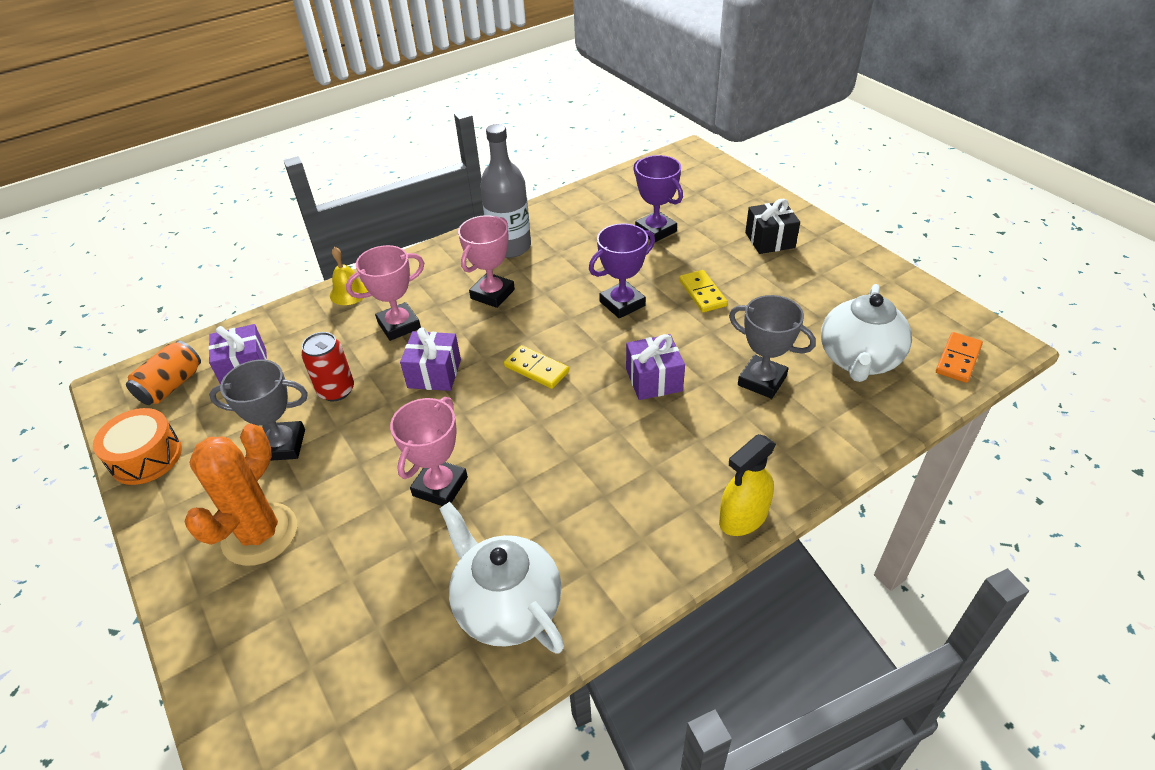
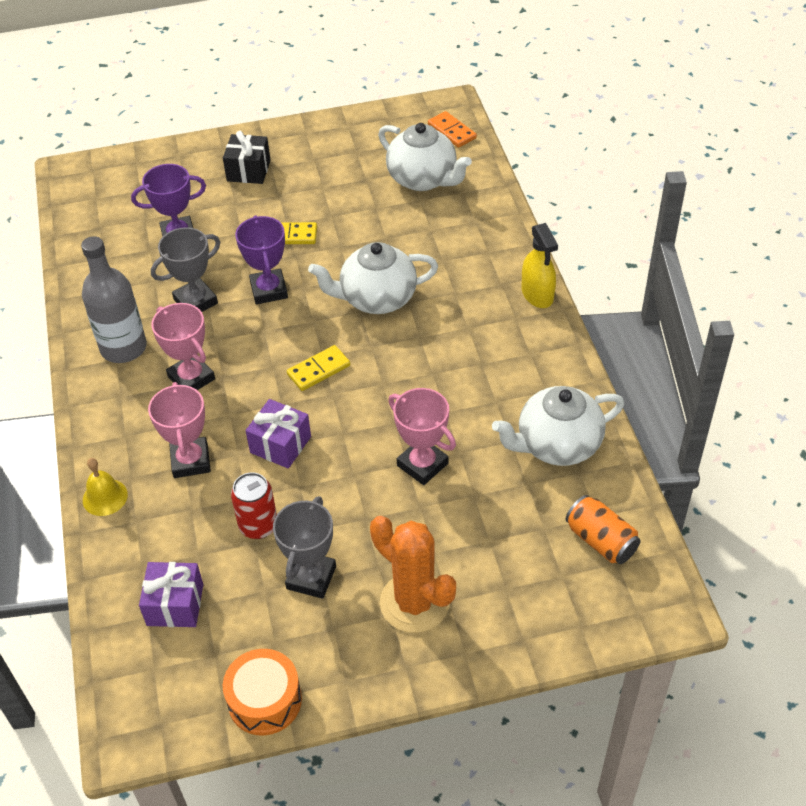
camera: 70 degrees left, 5 degrees up
orange can [126,341,201,405] -> orange can moved to [565,495,641,564]
purple gift [626,334,685,400] -> white teapot [308,242,438,314]
grey trophy [729,295,816,399] -> grey trophy moved to [151,227,220,312]

